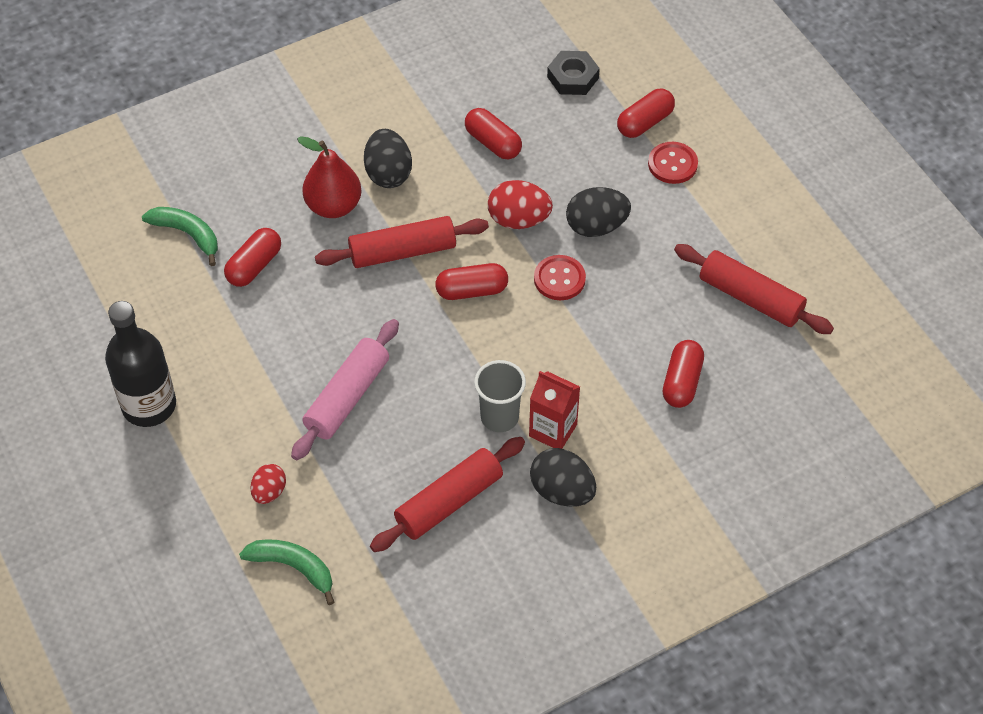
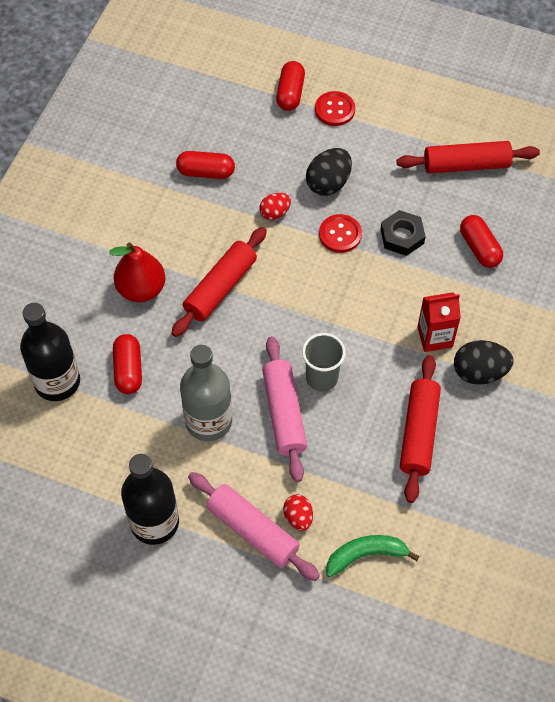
camera: 40 degrees left, 5 degrees up
green banana [142,207,218,266] -> black bottle [20,303,80,401]
black egg [364,129,412,188] -> none
red capsule [435,263,508,300] -> none
grey cup [474,360,526,432] -> grey cup moved to [302,333,346,392]
red egg [488,180,553,229] -> red egg [259,193,291,220], size x0.62
black nut [547,51,600,95] -> black nut moved to [380,210,426,256]
none -> grey bottle [180,345,232,441]
none -> pink rolling pin [188,472,320,581]

